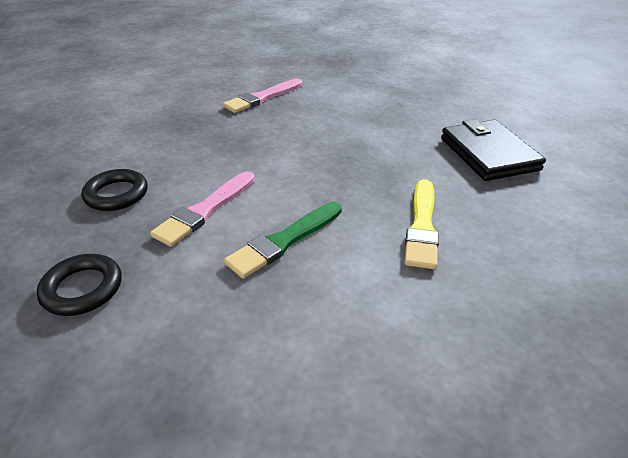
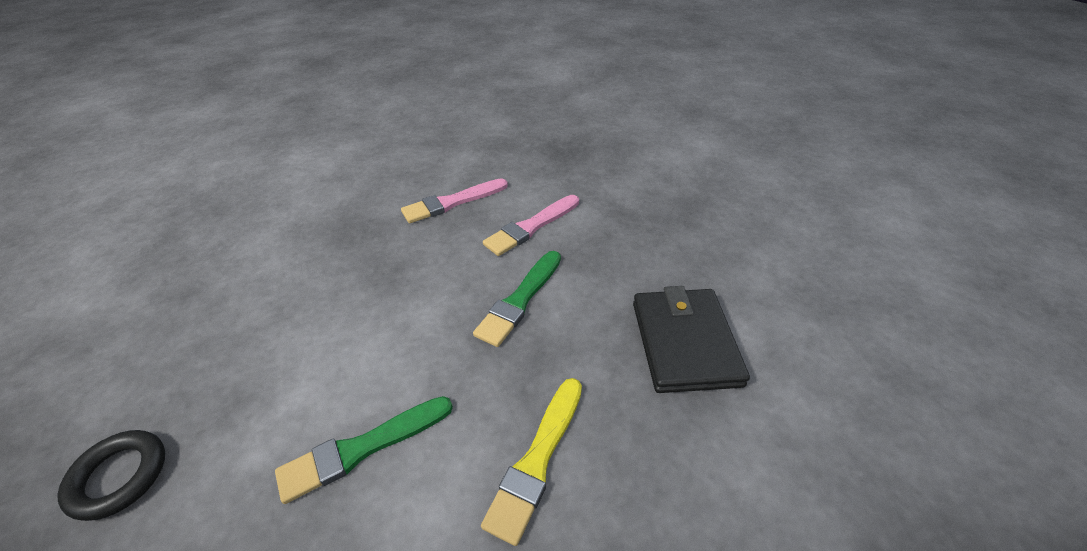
camera: 15 degrees right, 5 degrees up
black ring [82,169,148,211] -> none
pink brush [150,171,255,247] -> pink brush moved to [483,195,579,256]
none -> green brush [473,251,561,347]

